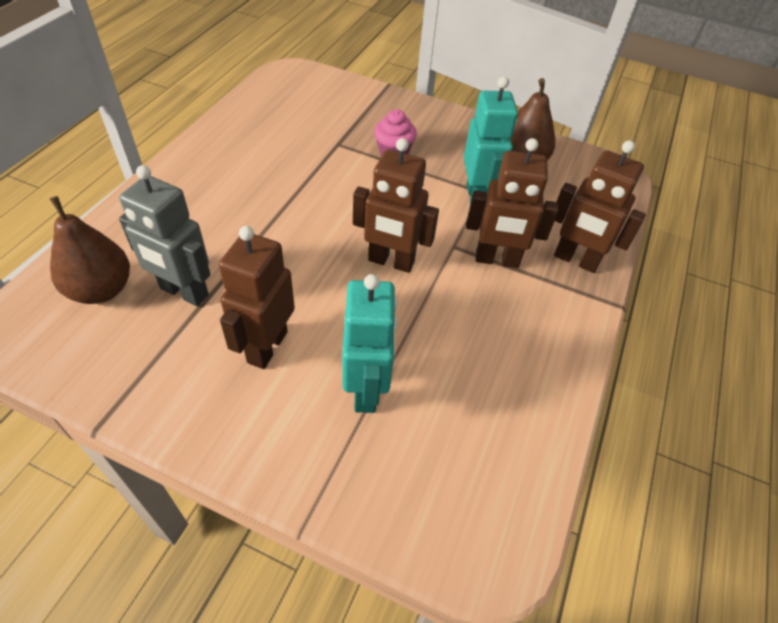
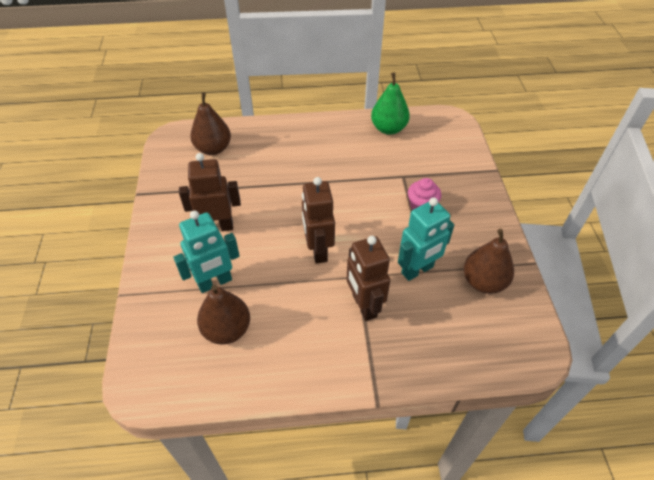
camera: 65 degrees right, 0 degrees up
grey robot [119,165,211,306] -> none
brown robot [554,140,646,273] -> none
none -> brown pear [197,284,250,345]
none -> green pear [371,72,410,135]

